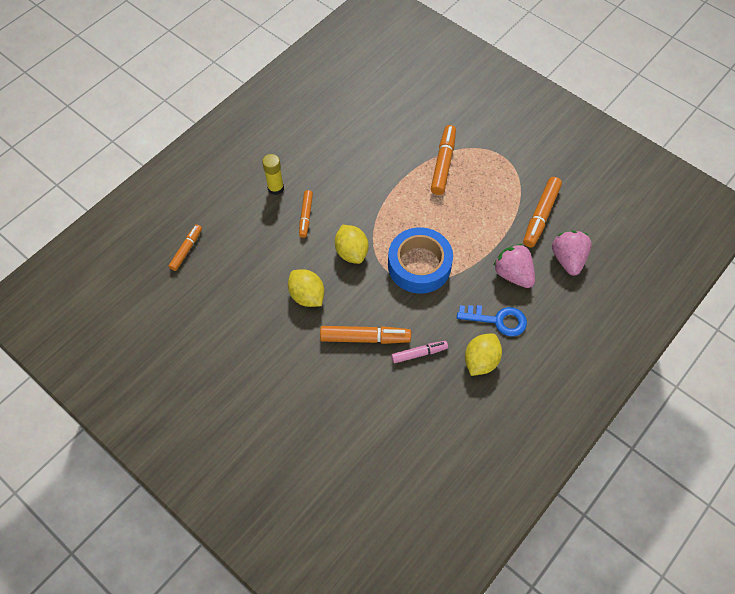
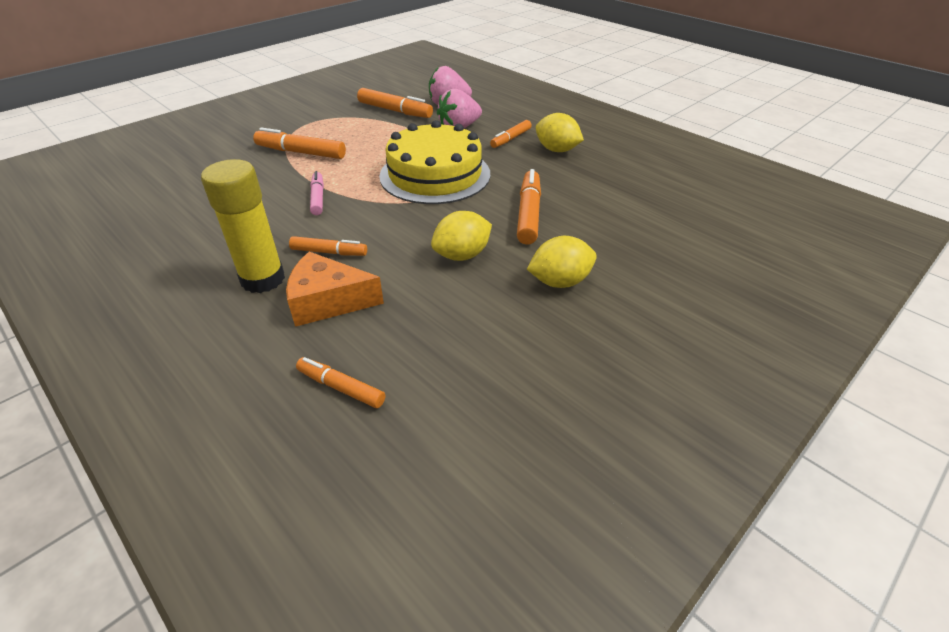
camera: 85 degrees left, 20 degrees down
yellow glue stick [262,154,284,195] -> yellow glue stick [201,159,285,293], size x1.64
yellow lemon [335,225,368,264] -> yellow lemon moved to [527,236,597,288]
blue tape [388,227,453,294] -> yellow cake [379,120,490,204]
pink marker [391,341,448,363] -> pink marker moved to [310,171,324,215]
blue key [457,305,527,336] -> orange marker [490,120,532,148]
none -> orange cheese [286,252,384,327]

